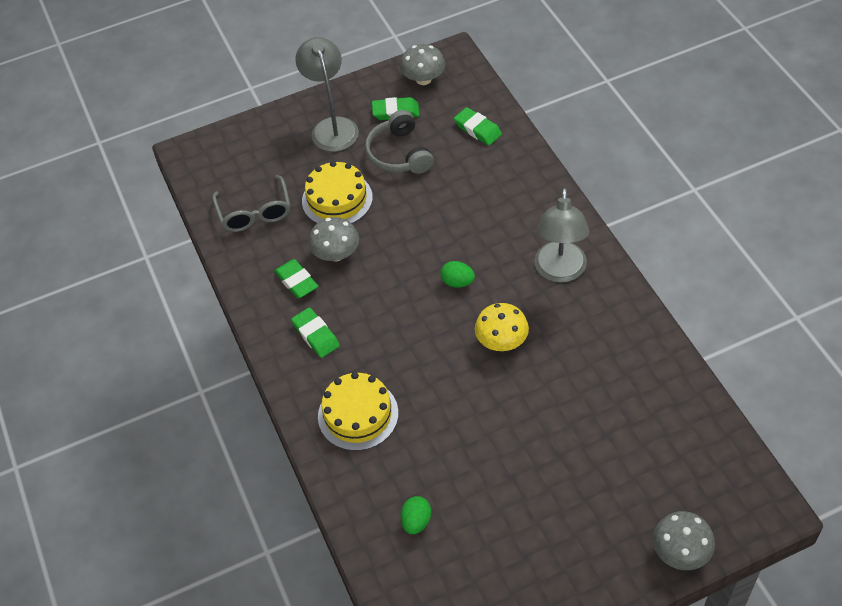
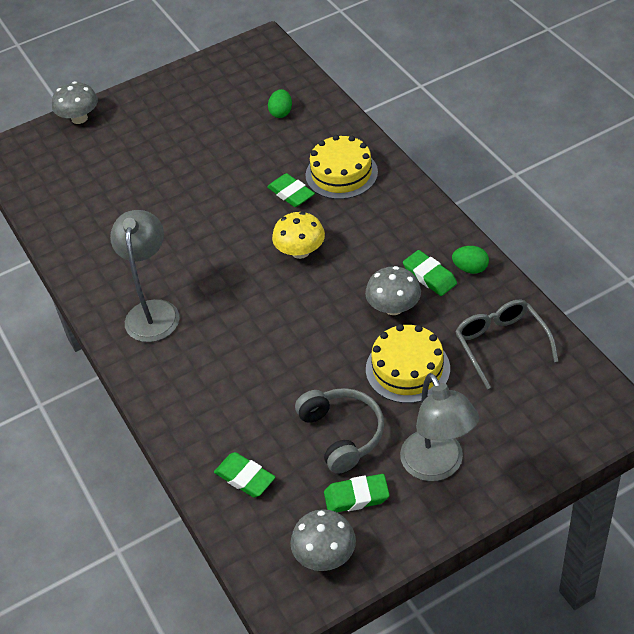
camera: 175 degrees right, 5 degrees down
green eraser [291,307,340,358] -> green eraser moved to [267,173,315,207]
green egg [440,261,475,288] -> green egg moved to [452,246,489,274]
yellow mushroom [475,303,529,351] -> yellow mushroom moved to [272,212,325,259]

